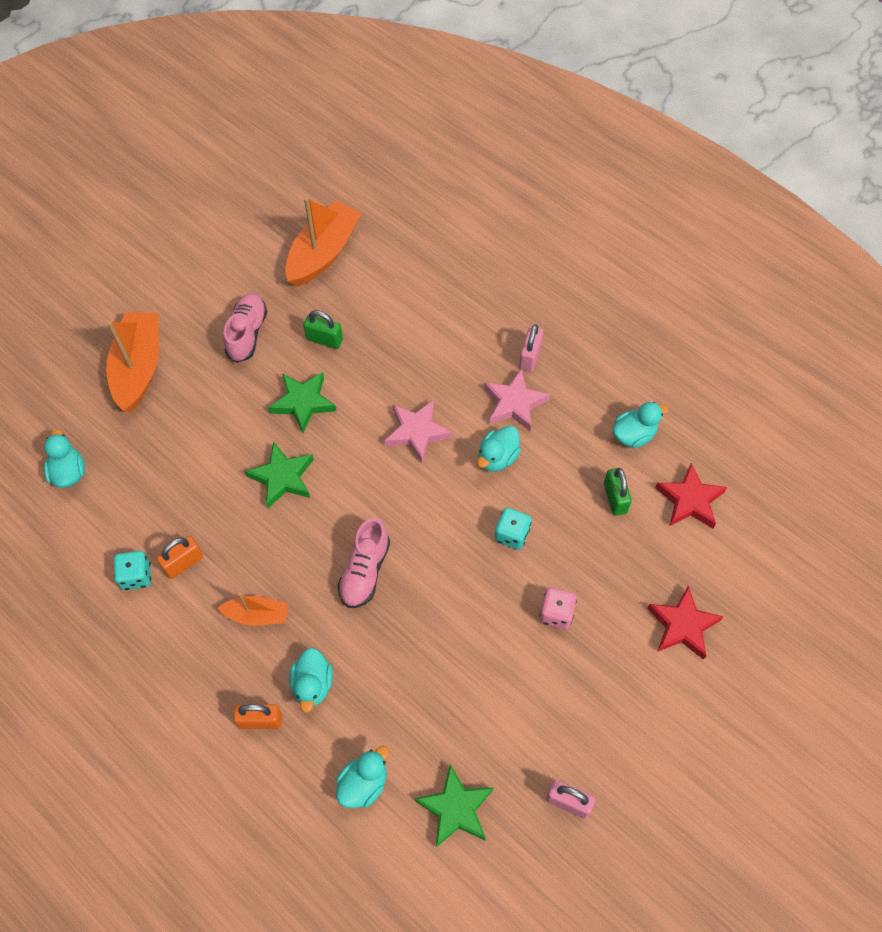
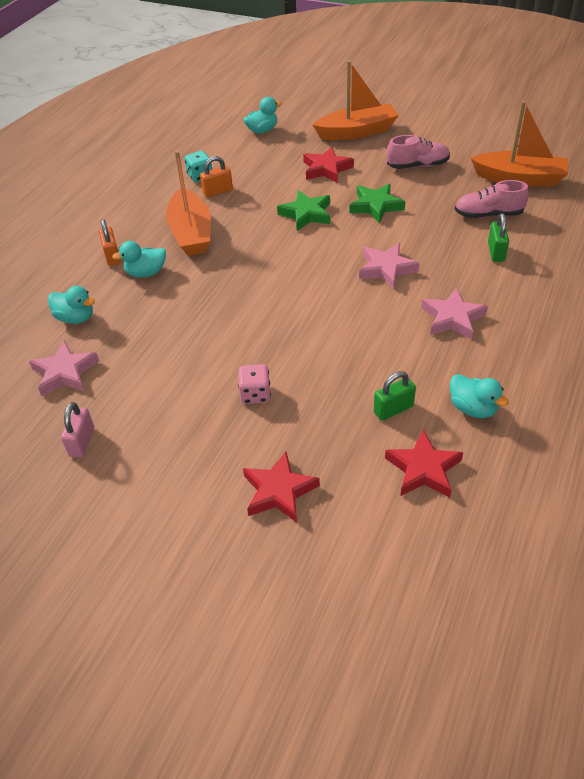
camera: 75 degrees right, 15 degrees down
orange padlock [157,536,203,579] -> orange padlock turned 60 degrees counterclockwise [200,156,233,198]
orange boat [218,593,289,626] -> orange boat [166,151,211,256], size x1.83
green padlock [303,310,343,349] -> green padlock moved to [488,213,509,262]
pink shoe [338,518,390,608] -> pink shoe moved to [455,180,529,218]
green star [414,764,494,847] -> pink star [29,340,99,396]
turquoise duck [477,426,521,472] -> none
turquoise dice [494,508,532,550] -> none
pink padlock [519,324,543,372] -> none
none -> red star [303,147,354,183]

